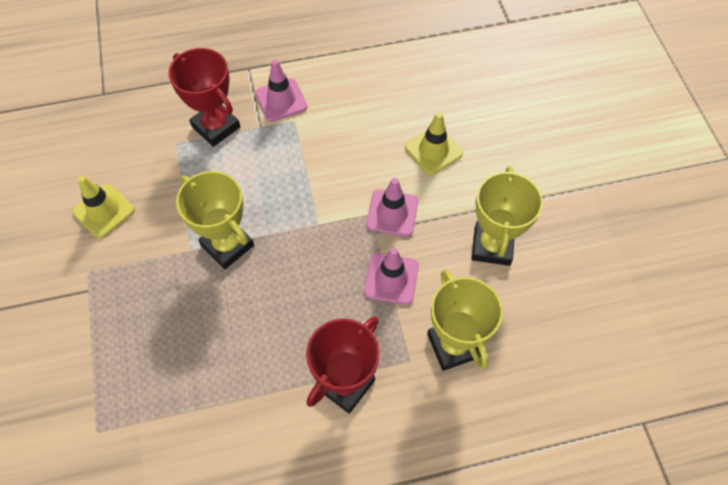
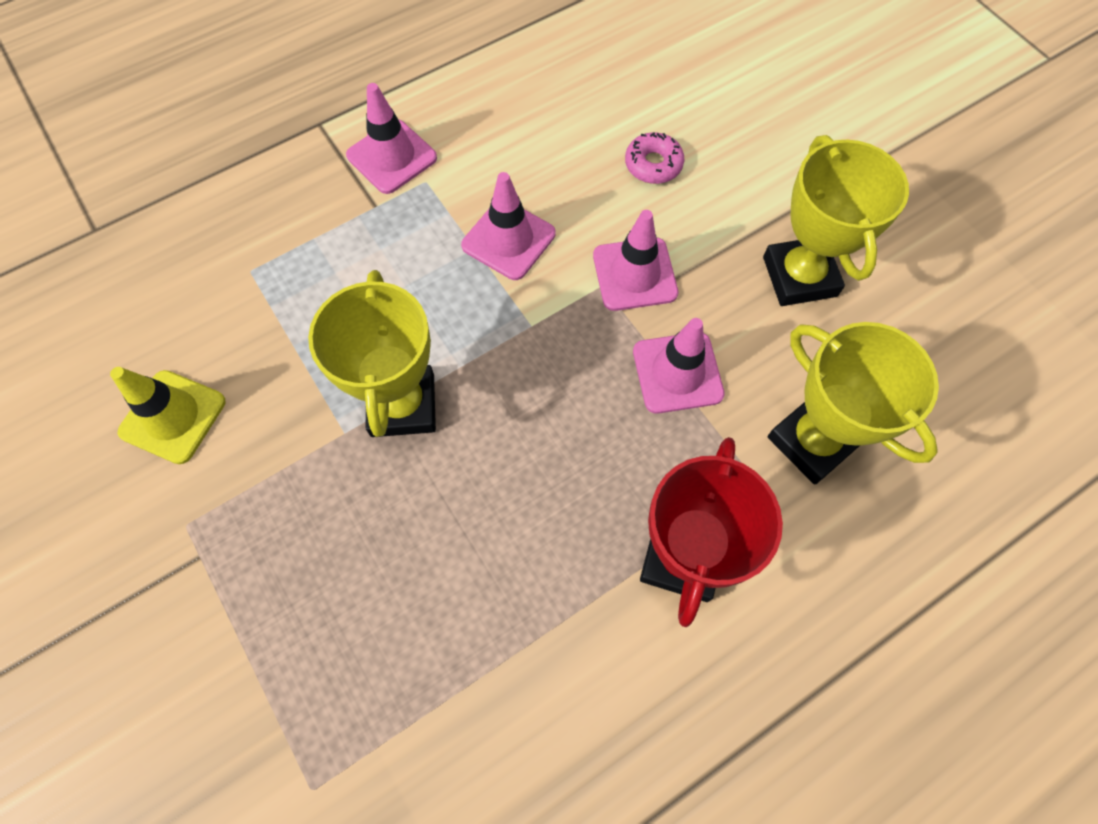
camera: 20 degrees left, 5 degrees up
red trophy [168,48,240,147] -> none
yellow trophy [176,171,254,269] -> yellow trophy turned 60 degrees clockwise [308,270,436,437]
yellow traffic cone [405,112,463,175] -> pink donut [625,132,684,184]
none -> pink traffic cone [461,172,556,280]

